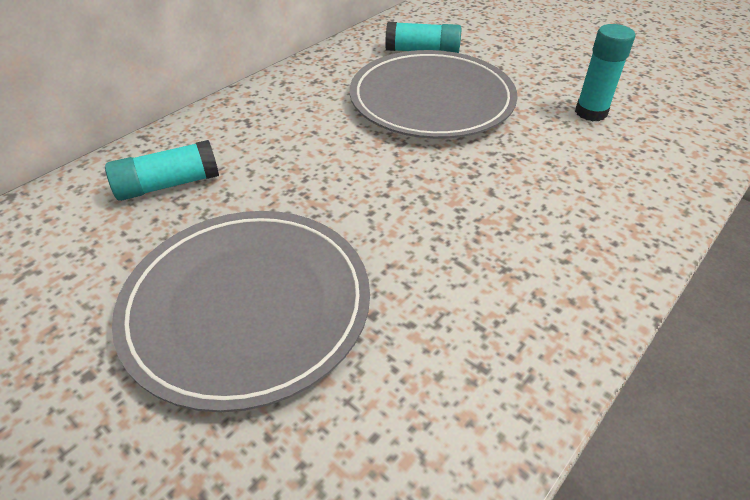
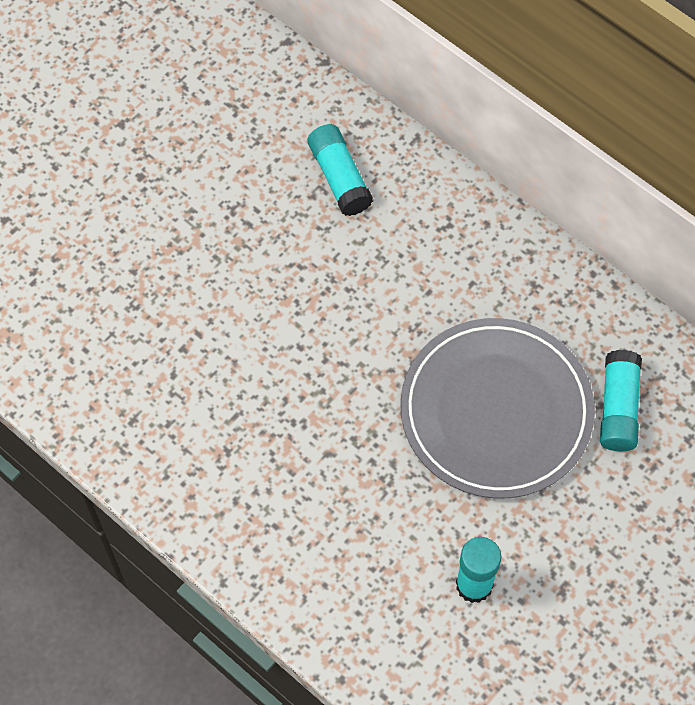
camera: 90 degrees right, 20 degrees up
grey plate [112,211,370,412] -> none

